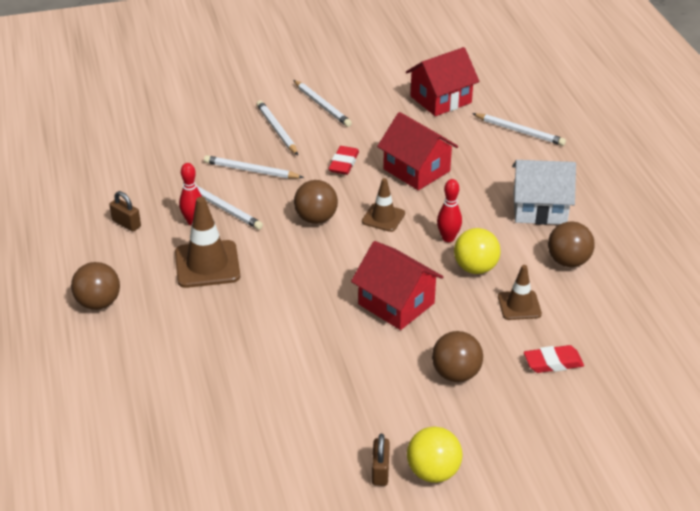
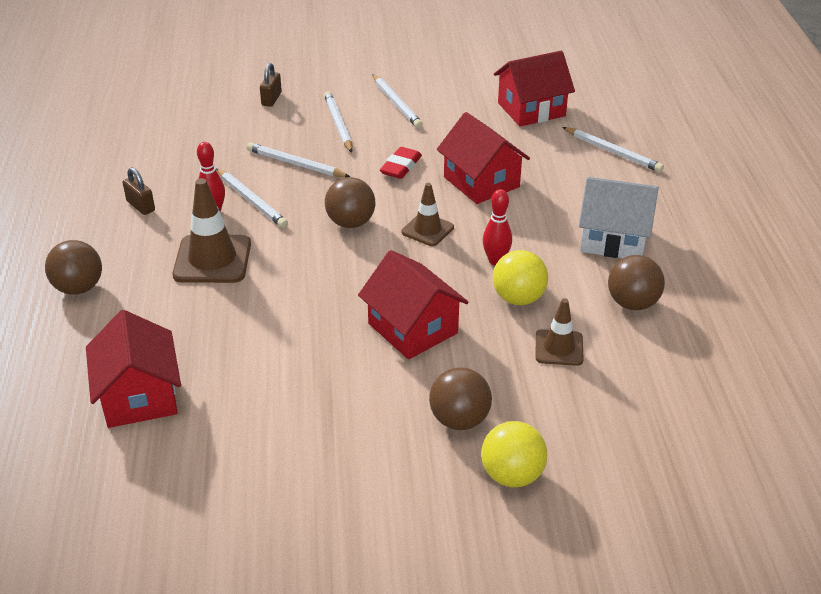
camera: 10 degrees right, 0 degrees up
brown padlock [372,434,390,486] -> brown padlock moved to [260,63,282,107]
yellow ball [407,426,462,483] -> yellow ball moved to [481,421,547,487]
red eraser [524,345,584,373] -> none
none -> red house [86,310,181,428]

